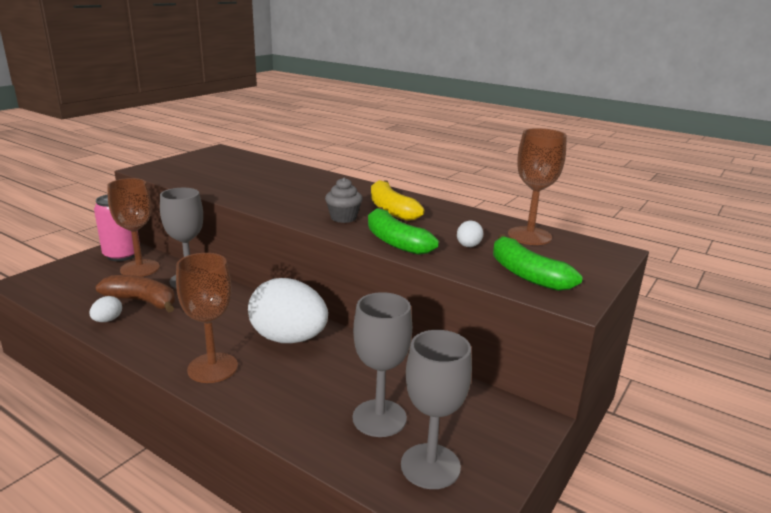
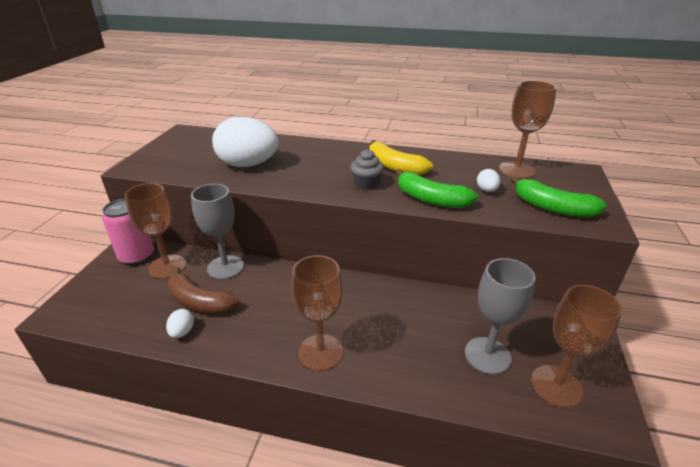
camera: 20 degrees left, 10 degrees up
brown banana [96,275,175,312] -> brown banana turned 150 degrees counterclockwise [167,267,239,314]
white egg [248,278,328,343] -> white egg moved to [212,116,279,167]
grey goblet [401,330,472,489] -> brown goblet [531,285,622,408]

